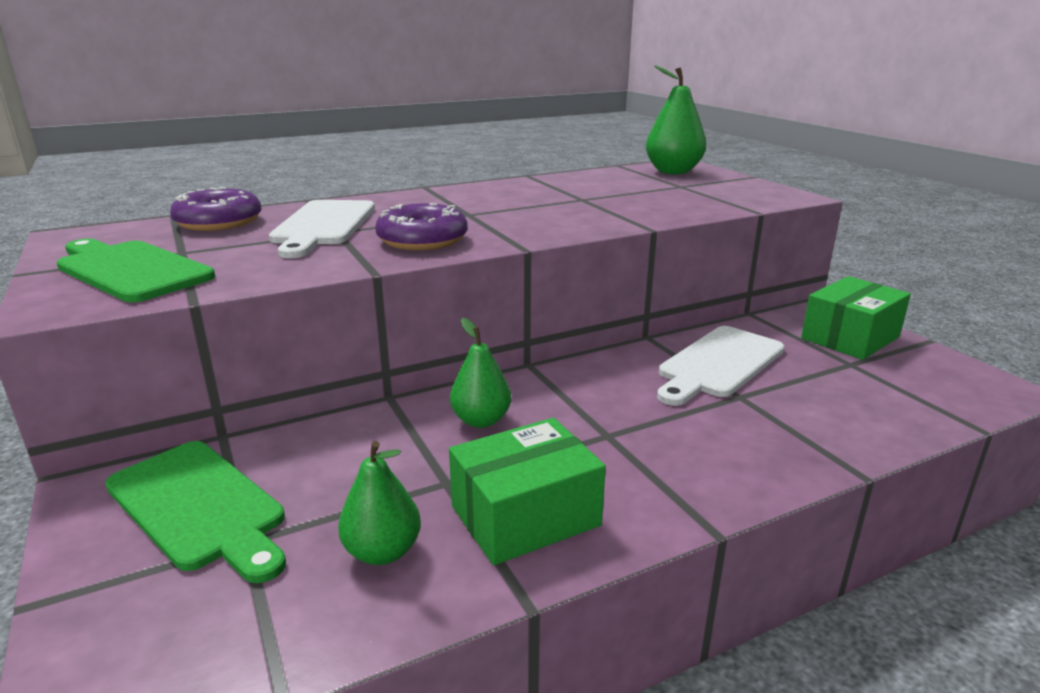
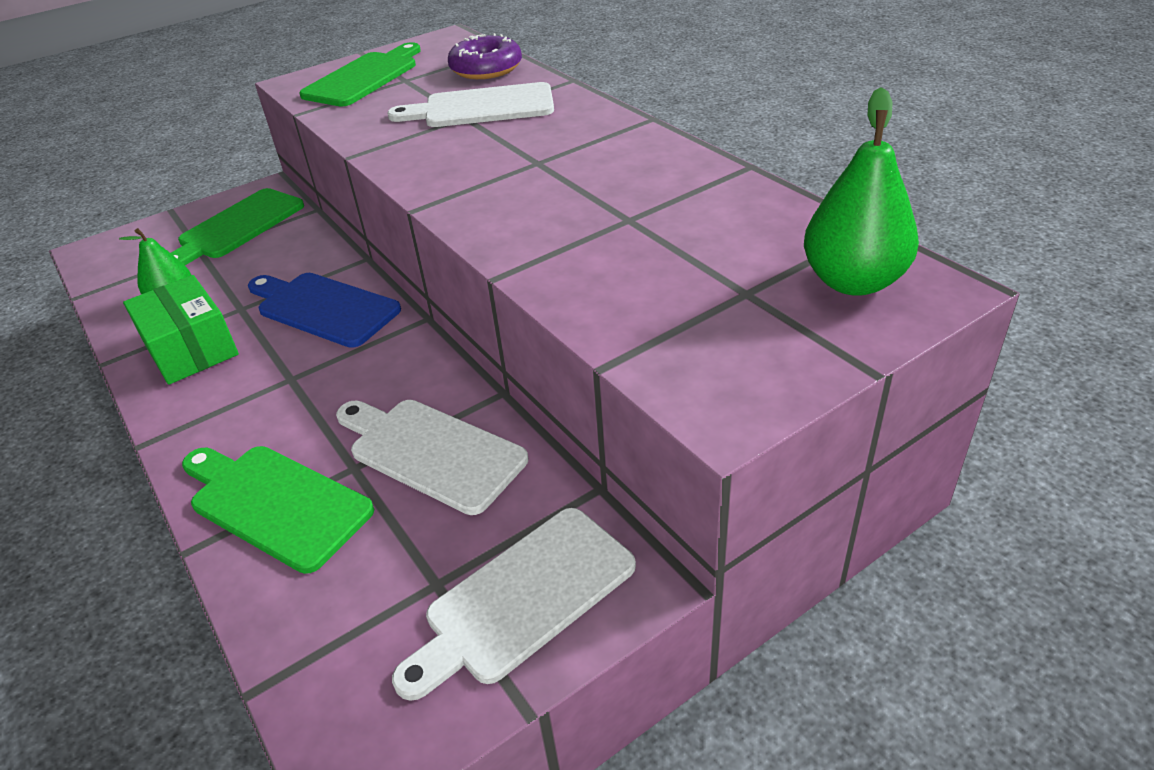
camera: 85 degrees right, 15 degrees up
purple donut [375,203,467,250] -> none
green pear [450,318,511,428] -> blue cutting board [248,273,401,348]
green box [801,276,911,360] -> white cutting board [392,508,636,701]
none -> green cutting board [182,446,374,574]

